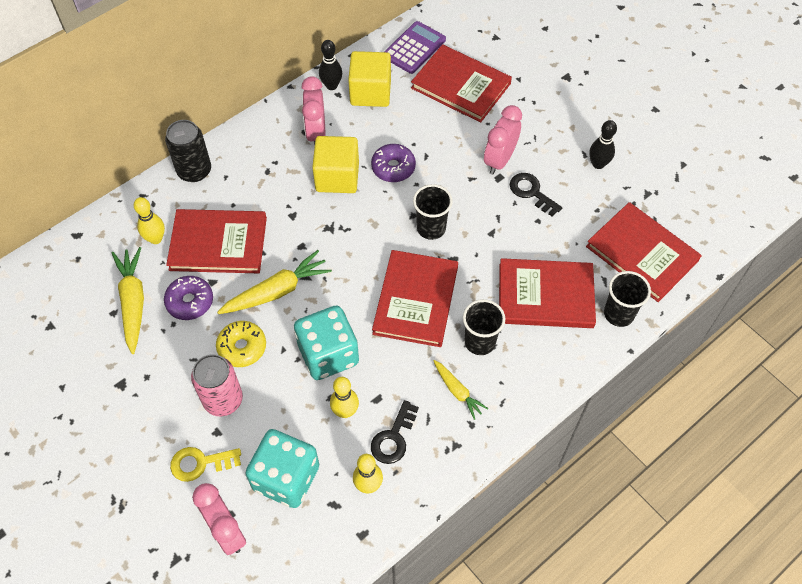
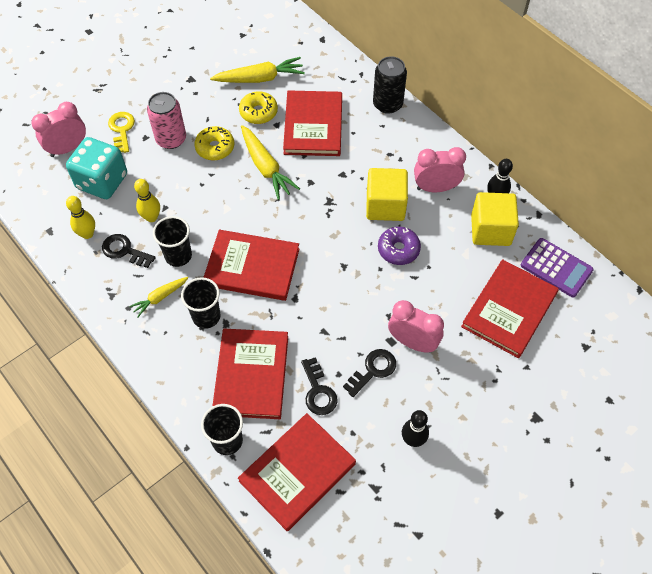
camera: 90 degrees right, 0 degrees up
yellow bowling pin [133,197,165,244] -> none
purple donut [164,276,213,320] -> yellow donut [239,91,278,124]
turquoise dice [294,306,359,380] -> none
black cup [413,184,453,240] -> black cup moved to [153,216,192,267]
none -> black key [301,357,338,415]

